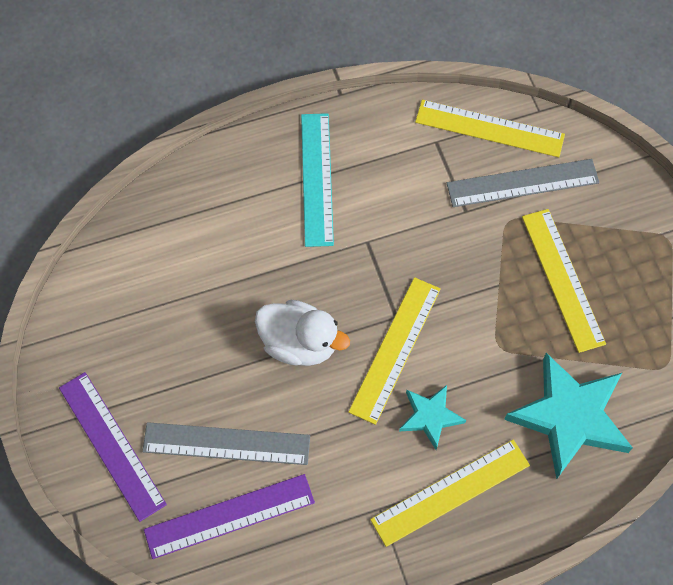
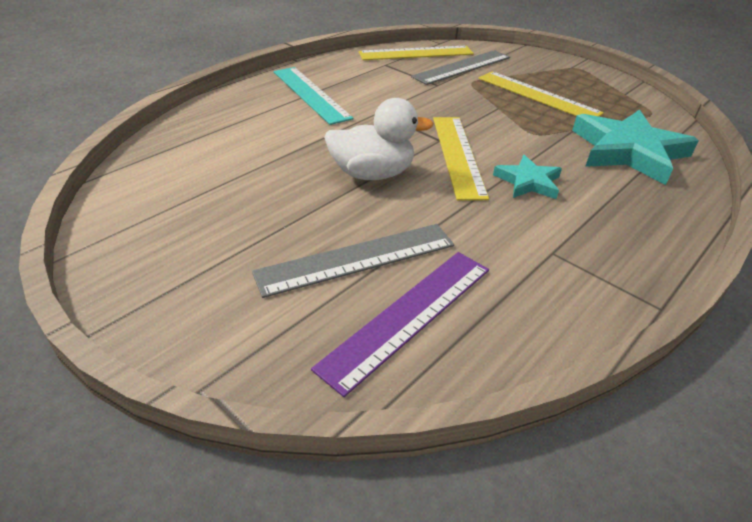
camera: 30 degrees left, 25 degrees down
purple ruler [59,372,167,522] -> none
yellow ruler [370,439,530,547] -> none

